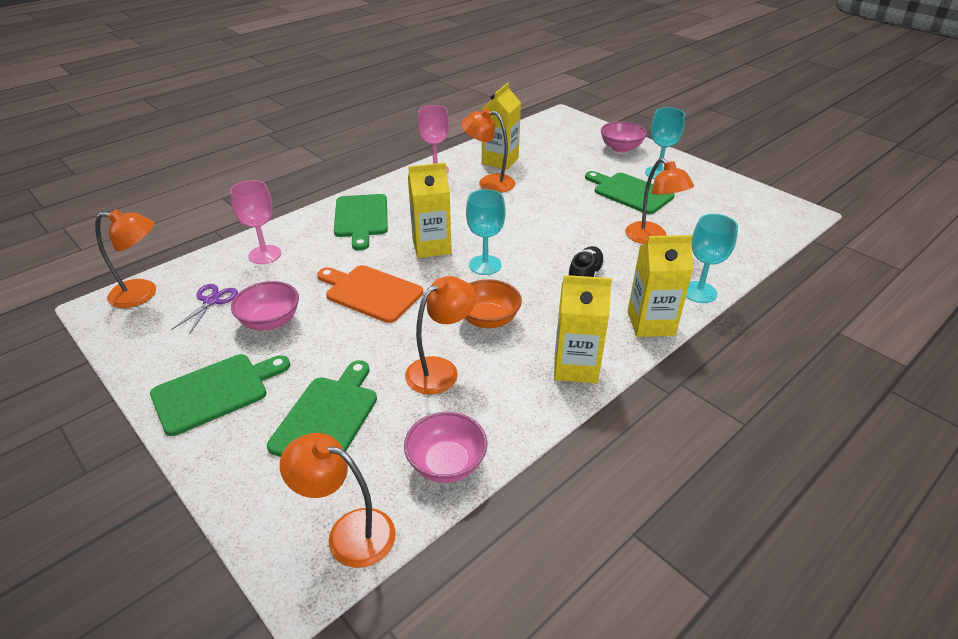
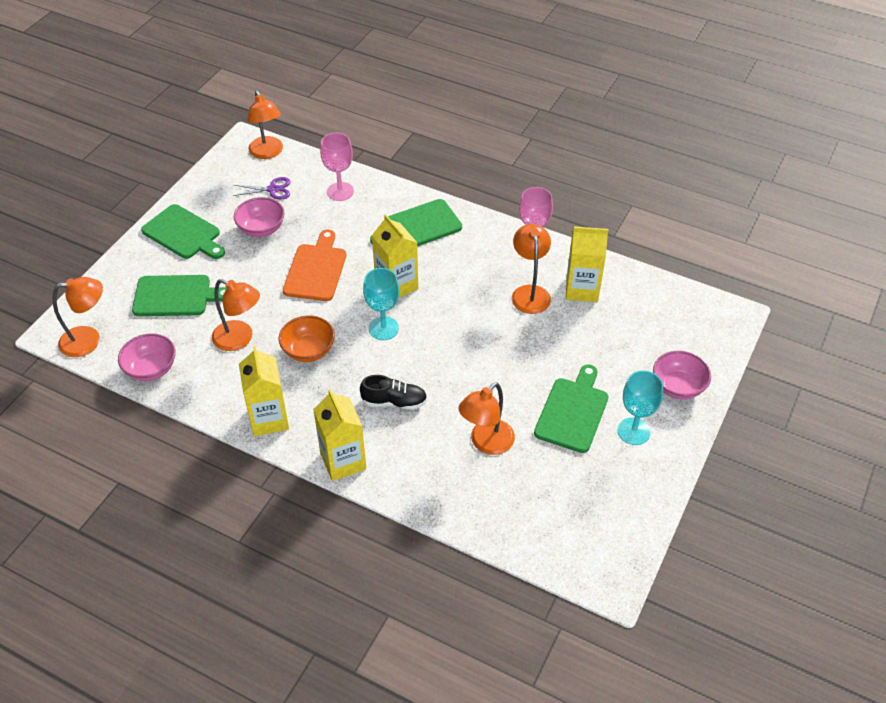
camera: 70 degrees right, 10 degrees up
orange lamp [280,433,396,568] -> orange lamp turned 75 degrees clockwise [53,277,103,357]
turquoise goblet [686,214,738,303] -> none

